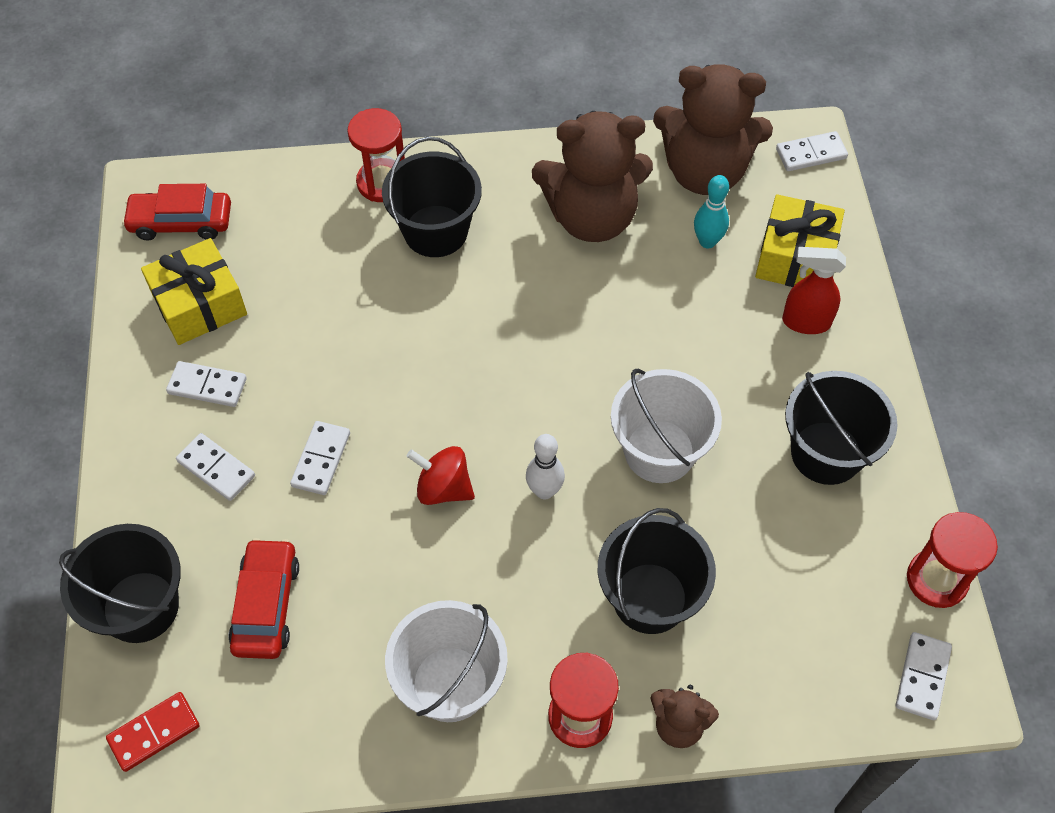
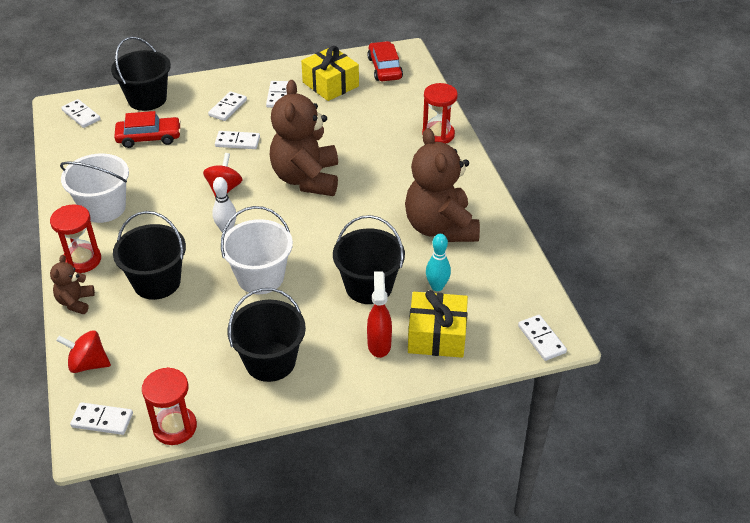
camera: 80 degrees right, 15 degrees down
red domino [106,692,200,772] -> white domino [61,99,101,128]
black bucket [382,137,482,257] -> black bucket moved to [333,215,405,304]
brown teddy bear [653,65,773,195] -> brown teddy bear moved to [270,80,338,196]
none -> red spinning top [56,330,111,373]

